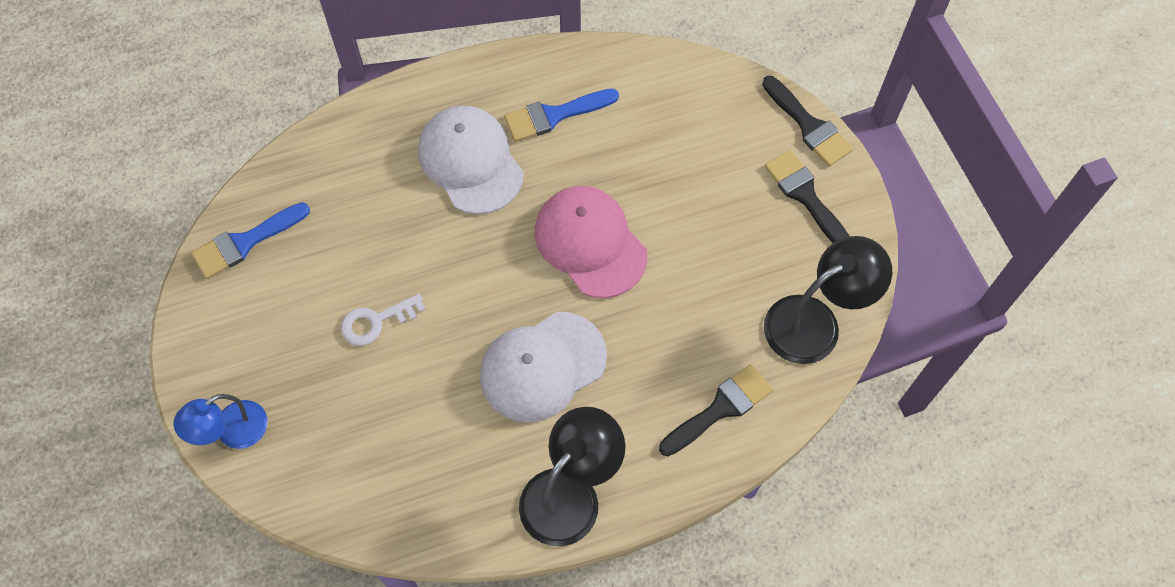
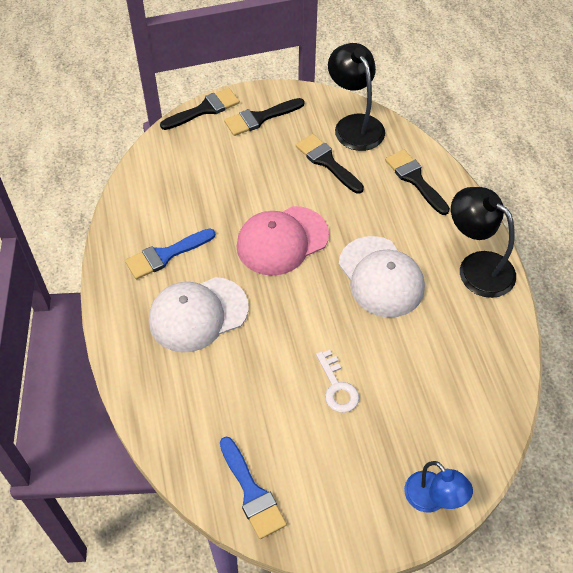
camera: 85 degrees left, 10 degrees down
blue brush [504,89,619,142] -> blue brush turned 75 degrees clockwise [125,229,215,279]
none -> black brush [296,134,364,194]

